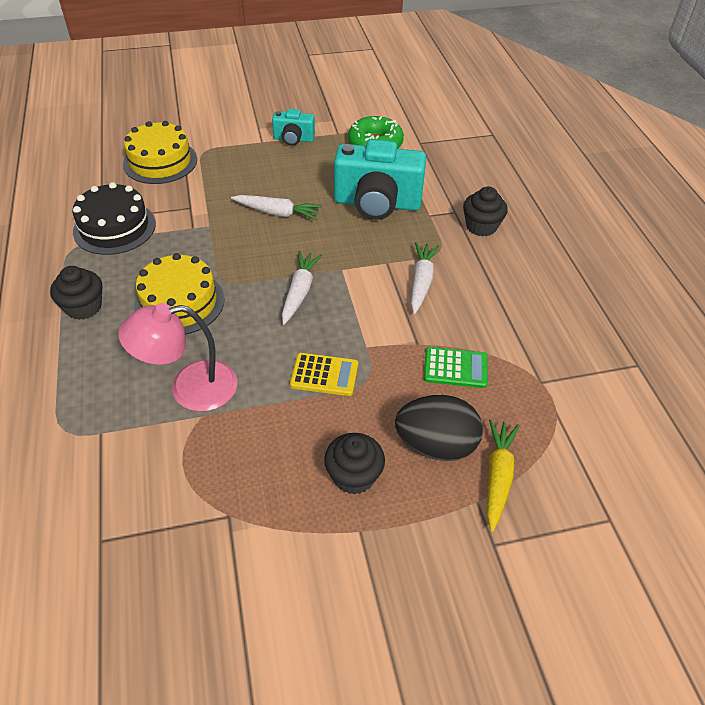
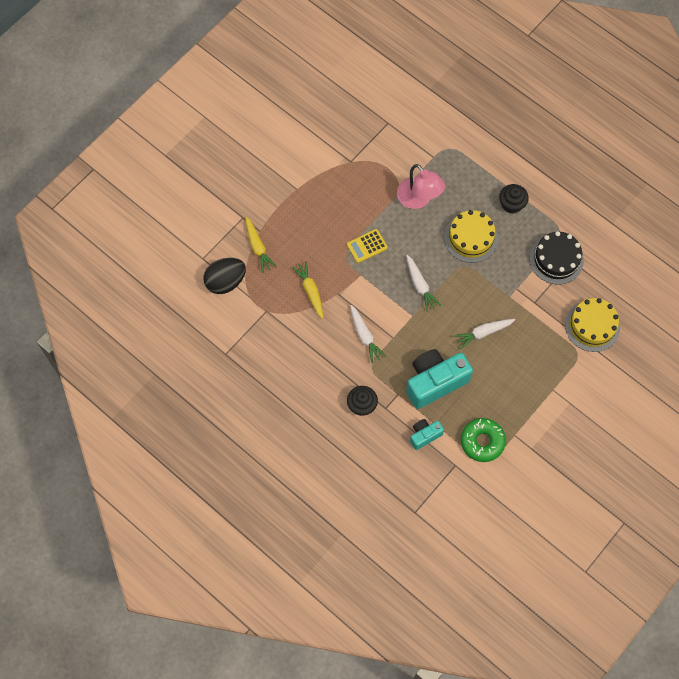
camera: 145 degrees right, 20 degrees up
pink lamp [118,303,237,412] -> pink lamp turned 105 degrees clockwise [397,164,445,209]
turquoise camera [272,109,315,146] -> turquoise camera moved to [410,419,444,450]
black cupcake [324,433,385,495] -> none
black egg [395,395,483,461] -> black egg moved to [203,258,246,294]
green calculator [424,347,488,388] -> yellow carrot [292,261,323,319]

